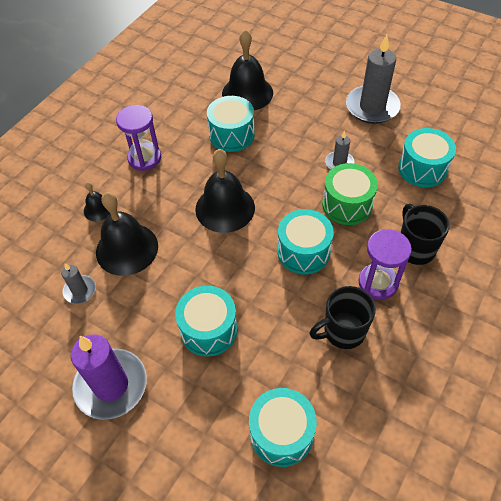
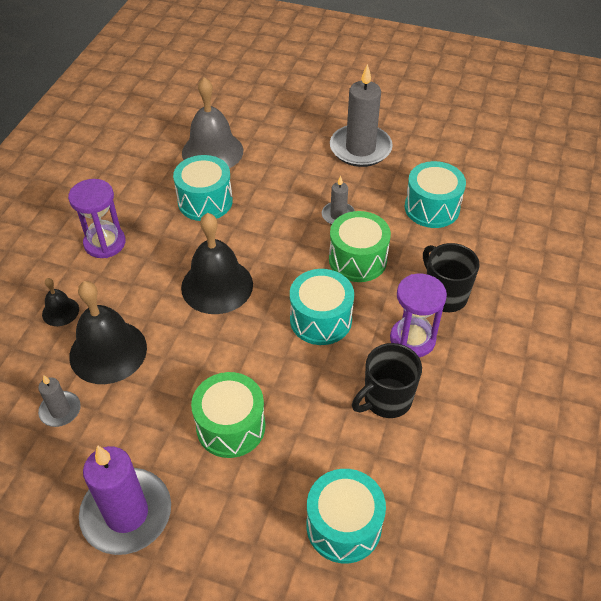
camera: 15 degrees left, 5 degrees down
turquoise drum [175,286,238,357] -> green drum [191,372,265,458]
black bell [222,29,273,110] -> grey bell [182,77,243,168]

